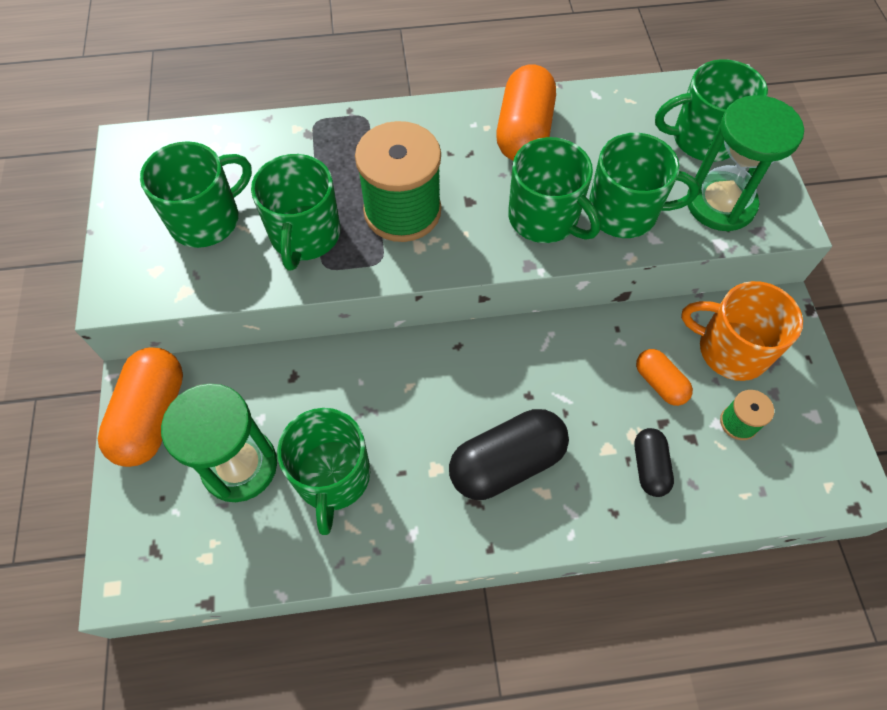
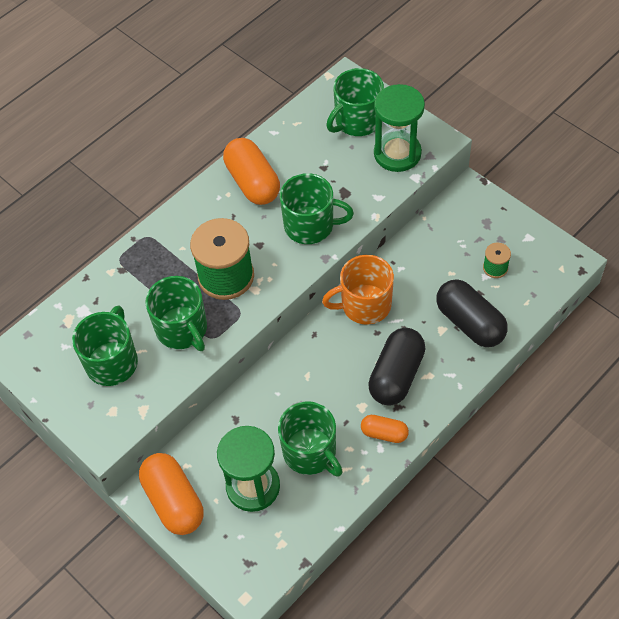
camera: 35 degrees left, 5 degrees down
green mug [589,133,699,238] -> none
black capsule [634,428,674,497] -> black capsule [436,280,508,347], size x1.82
orange capsule [636,349,693,406] -> orange capsule moved to [361,415,409,443]
orange mug [681,281,803,381] -> orange mug moved to [322,255,394,325]

